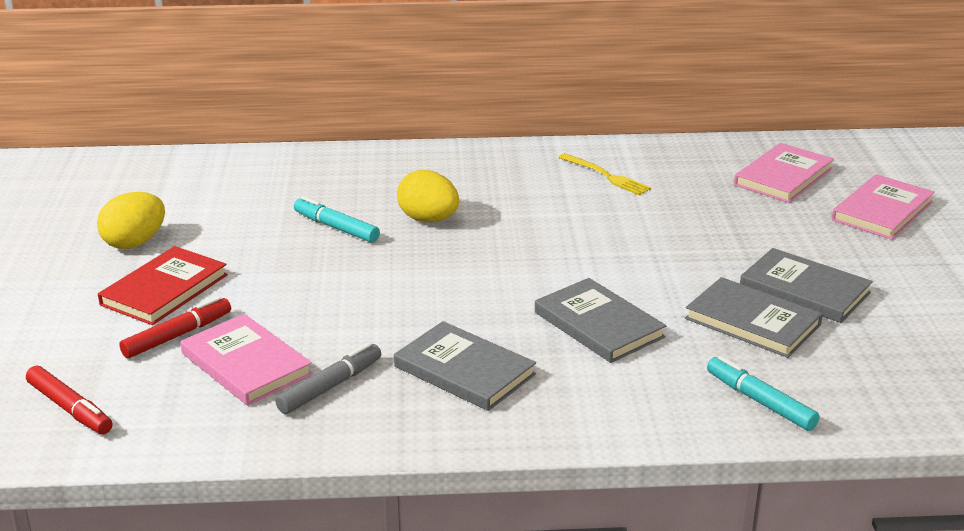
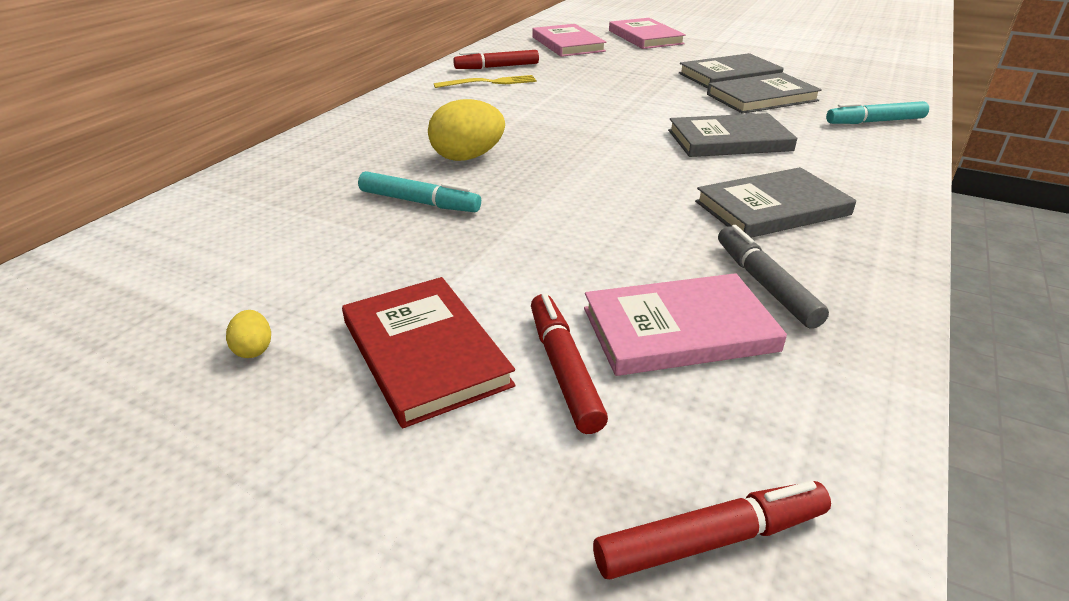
camera: 60 degrees left, 5 degrees up
yellow egg [97,192,165,249] -> yellow egg [226,310,271,358], size x0.46
turquoise marker [294,196,380,243] -> turquoise marker turned 135 degrees counterclockwise [358,171,481,212]
none -> red marker [453,50,539,69]

